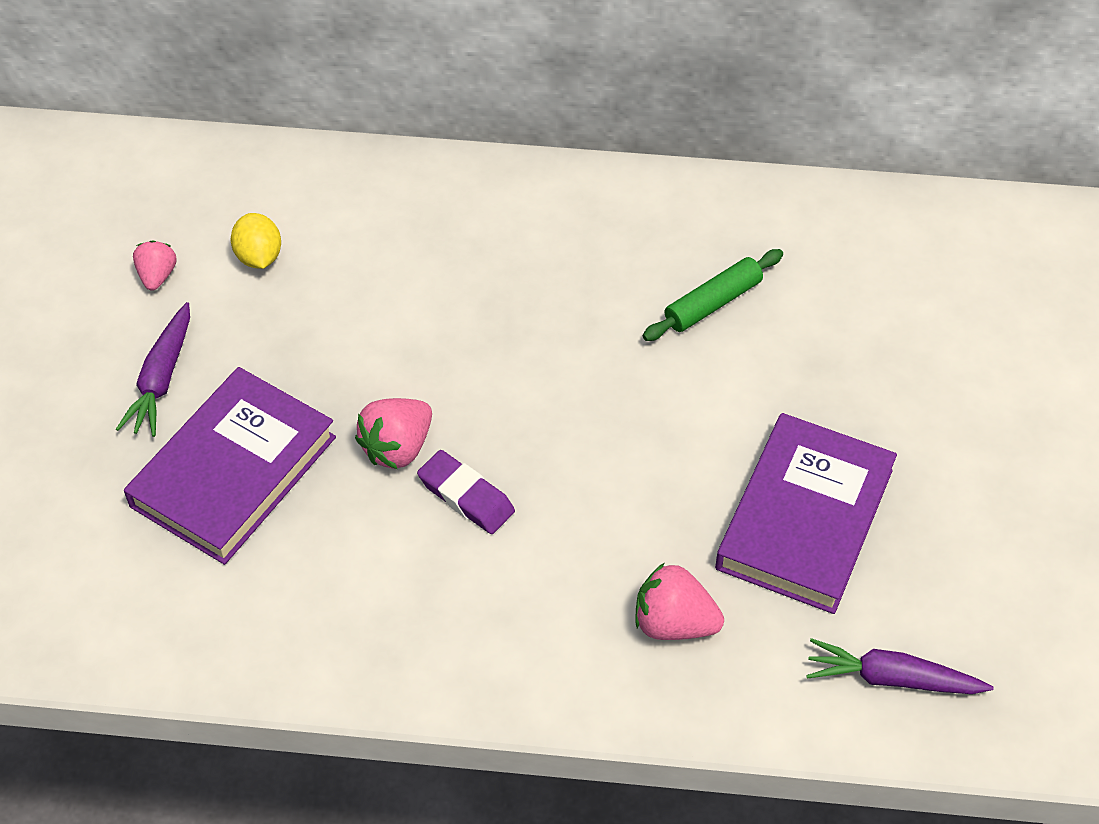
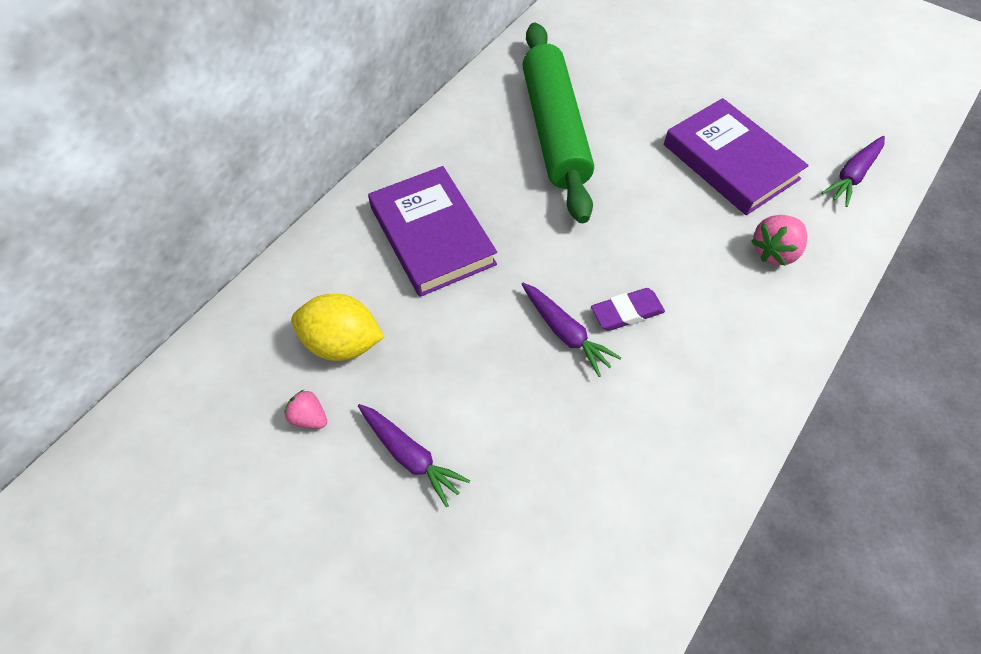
camera: 60 degrees left, 5 degrees up
purple book [124,367,336,565] -> purple book moved to [368,166,497,297]
yellow lemon [231,213,281,269] -> yellow lemon [291,294,384,361], size x1.60
pink strawberry [355,398,432,469] -> purple carrot [521,283,621,377]
green rolling pin [643,249,783,341] -> green rolling pin [522,23,594,223], size x2.24

